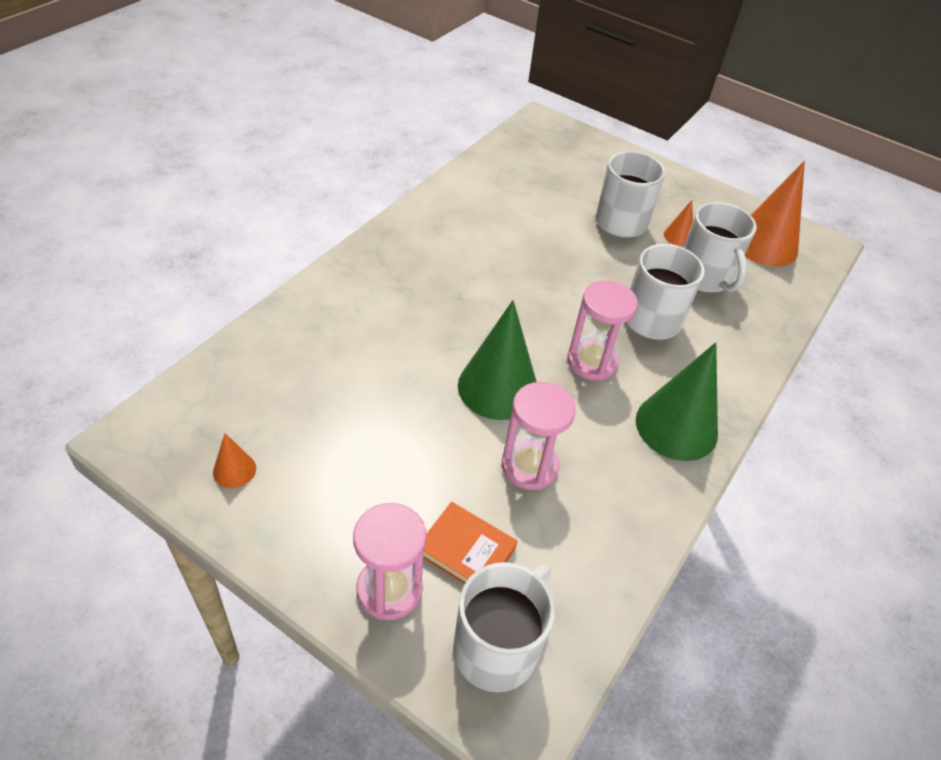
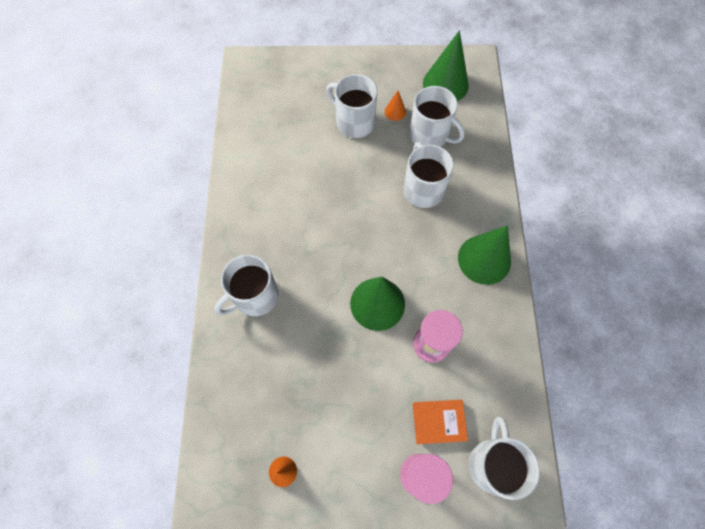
camera: 30 degrees left, 20 degrees up
pink hourglass [567,280,638,381] -> none
orange cone [745,161,805,267] -> green cone [423,30,469,101]
none -> white mug [214,255,279,316]

